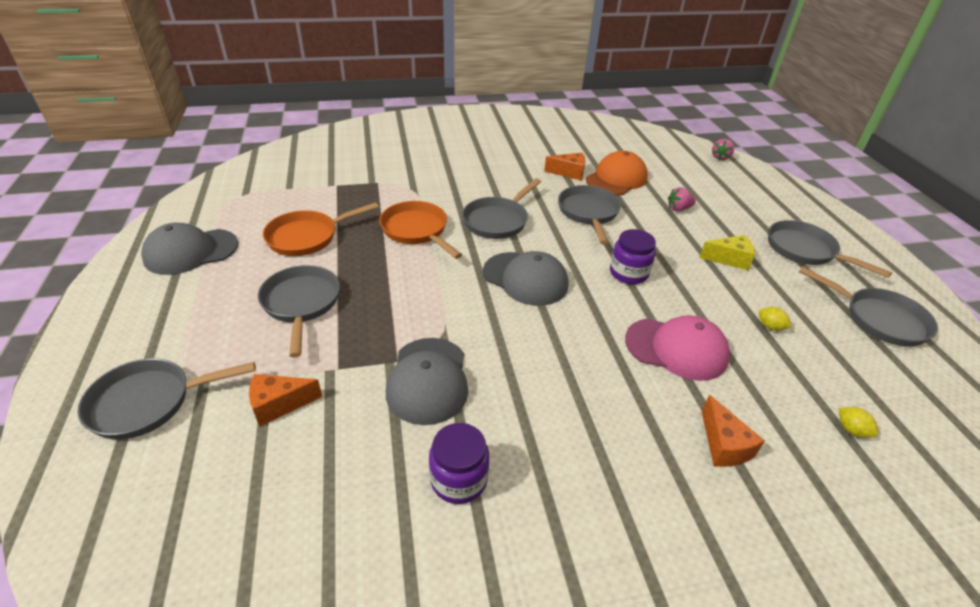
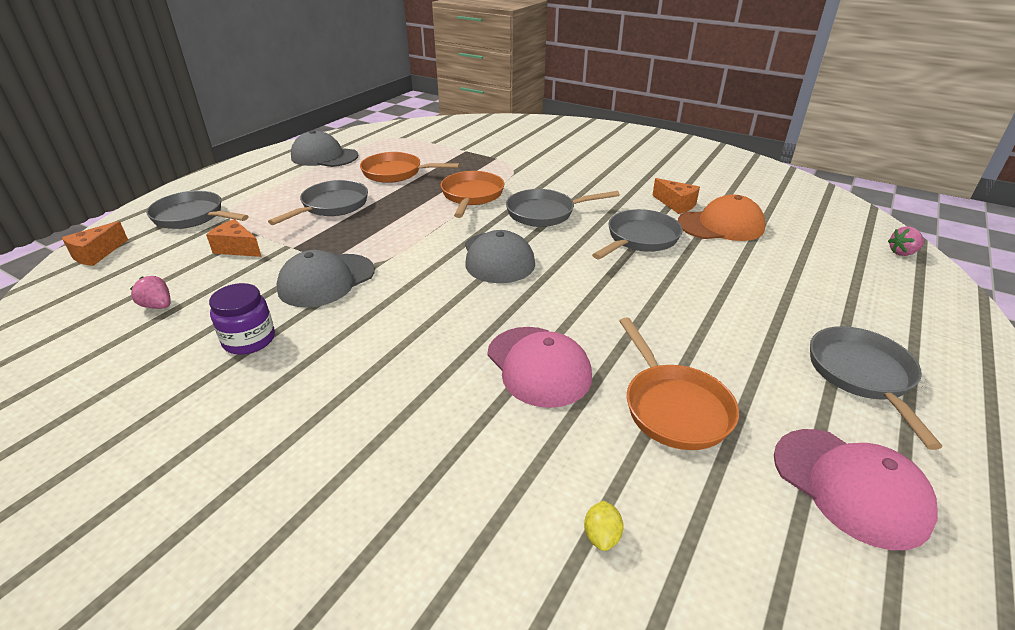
camera: 45 degrees right, 5 degrees down
purple jar [610,229,656,284] -> none
pink strawberry [668,187,696,211] -> pink strawberry moved to [130,276,171,309]
yellow cheese [699,235,755,270] -> none
orange cheese [702,395,765,467] -> orange cheese moved to [62,221,128,266]
yellow lemon [759,307,792,331] -> orange pan [619,317,739,450]
grey pan [799,266,938,346] -> pink cap [774,429,938,550]

